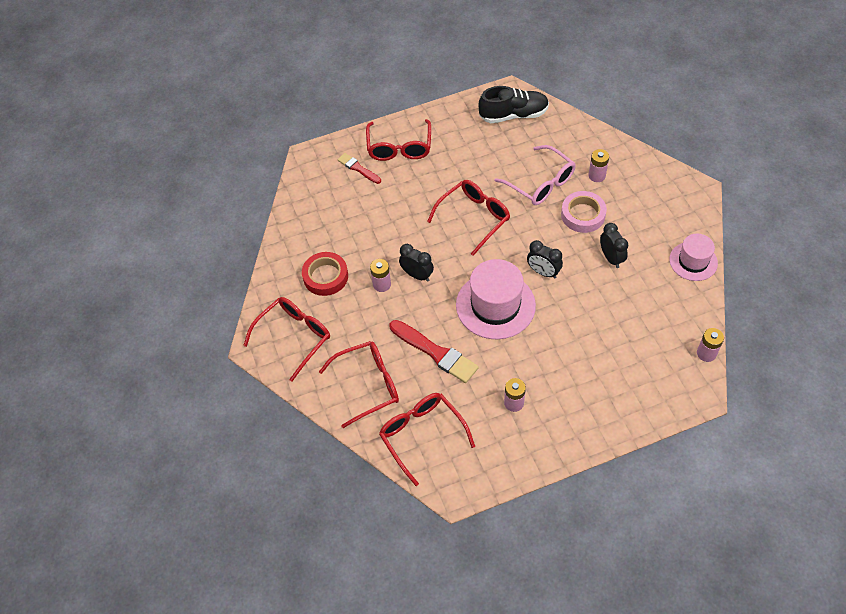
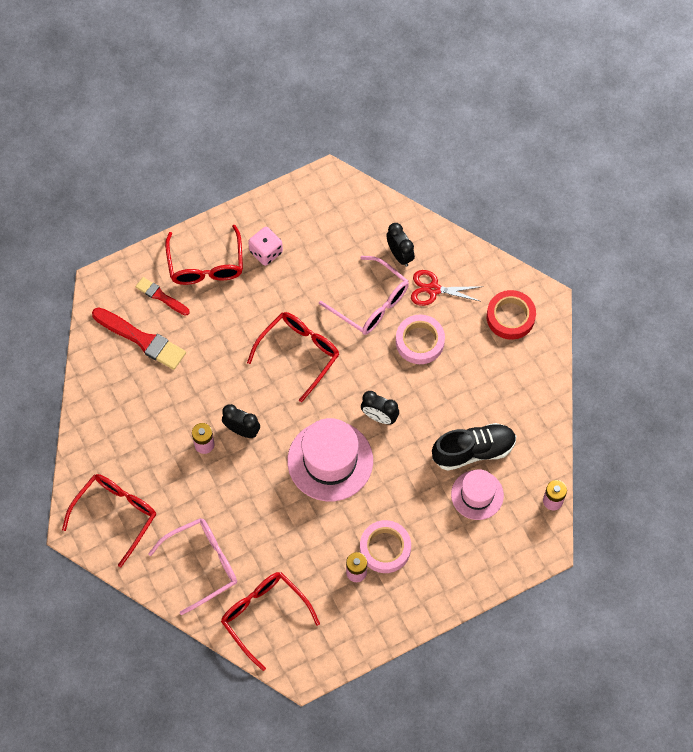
camera: 10 degrees left, 10 degrees up
red tape [302,252,348,296] -> red tape moved to [487,290,536,340]
red glasses [319,341,399,428] -> pink glasses [148,518,237,615]
red brush [390,320,479,383] -> red brush moved to [92,307,186,370]
black shoe [479,86,549,123] -> black shoe moved to [432,423,516,471]
pink battery [588,149,609,182] -> red scissors [411,270,483,306]
black clock [600,223,628,268] -> black clock moved to [386,223,415,267]
pink hat [669,234,718,281] -> pink hat moved to [451,469,504,520]
none -> pink dice [248,226,283,266]
none -> pink tape [360,520,411,573]

